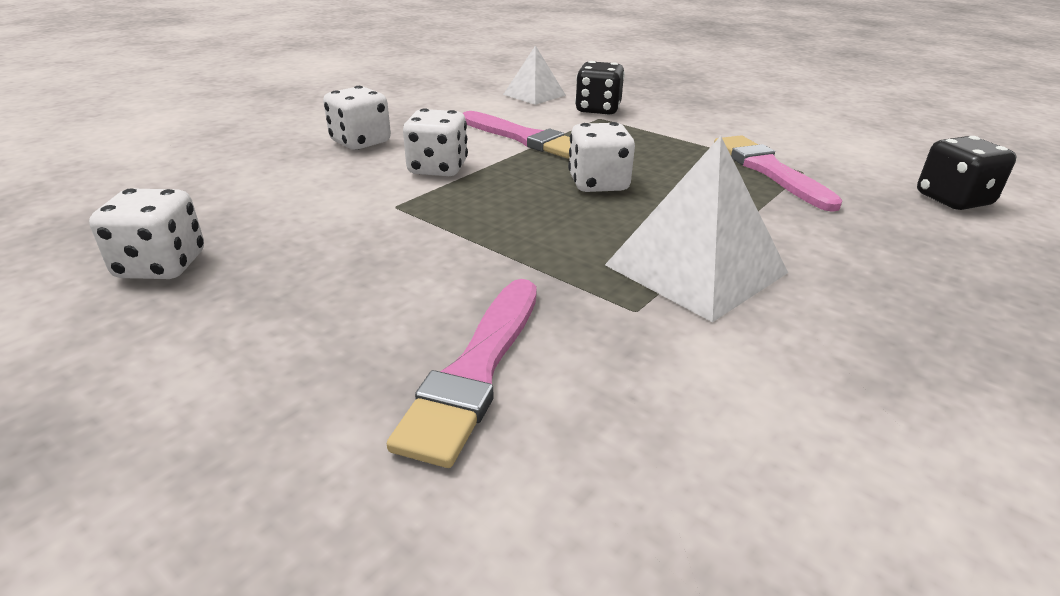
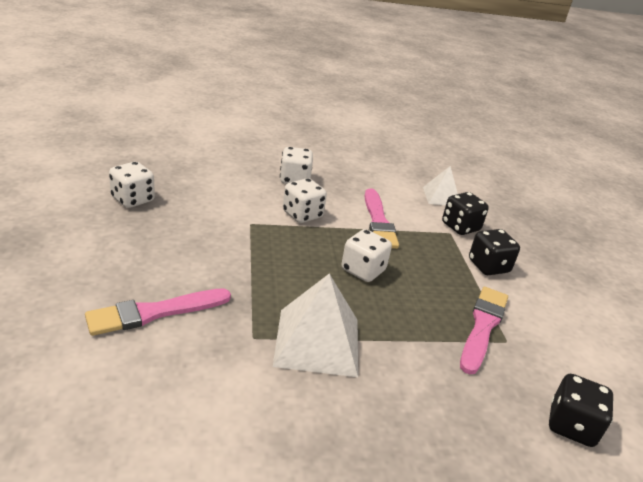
camera: 40 degrees right, 0 degrees up
none -> black dice [469,229,520,275]

